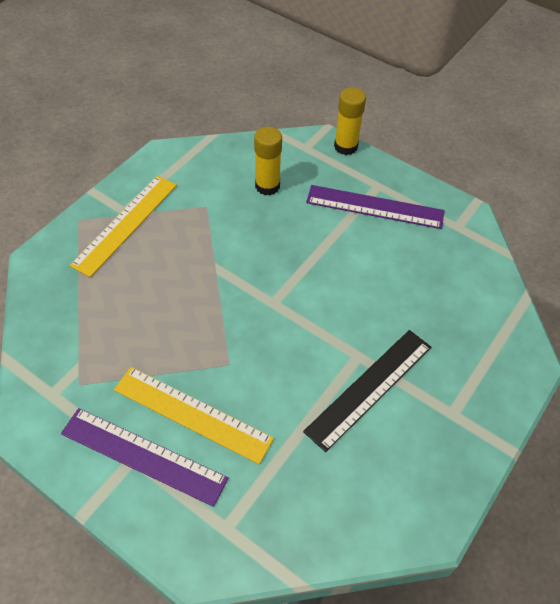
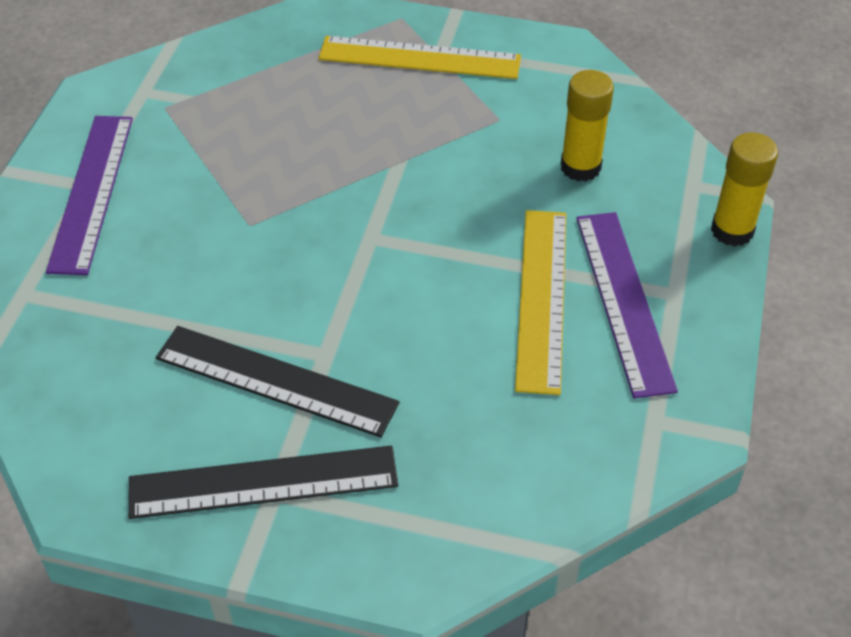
camera: 70 degrees right, 5 degrees down
yellow ruler [114,367,274,464] -> yellow ruler moved to [515,210,566,395]
none -> black ruler [128,446,398,519]

